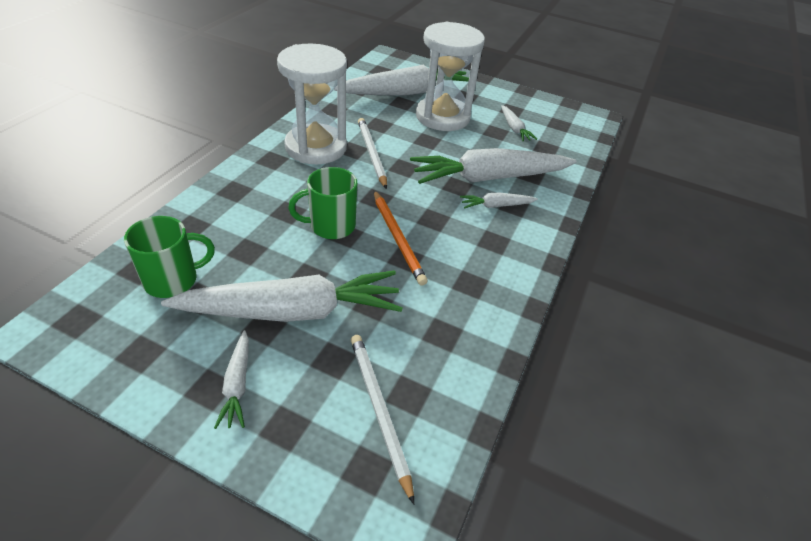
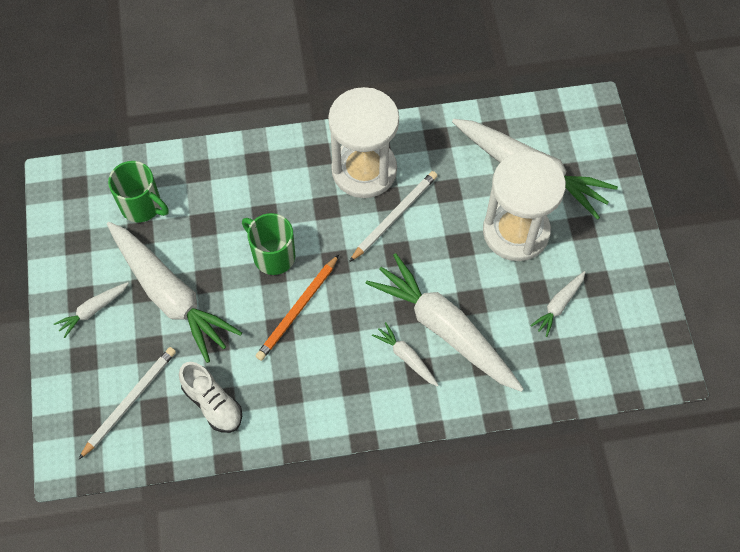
camera: 60 degrees right, 20 degrees up
none -> white shoe [179,362,242,433]

